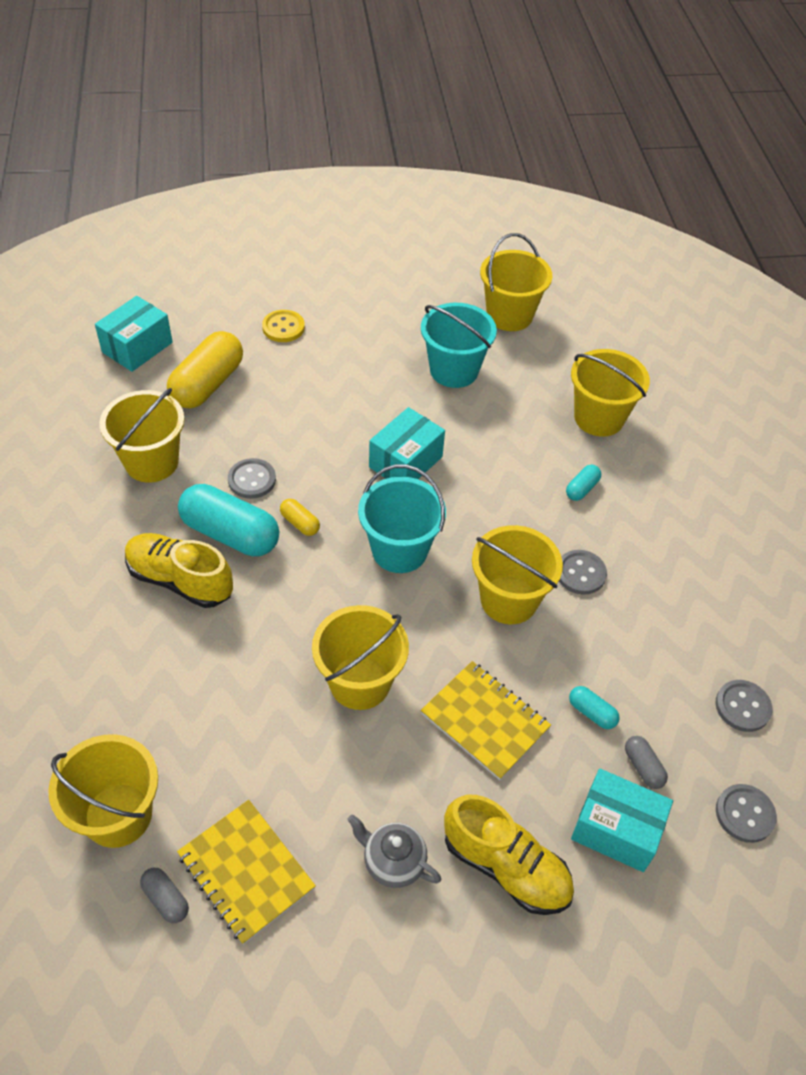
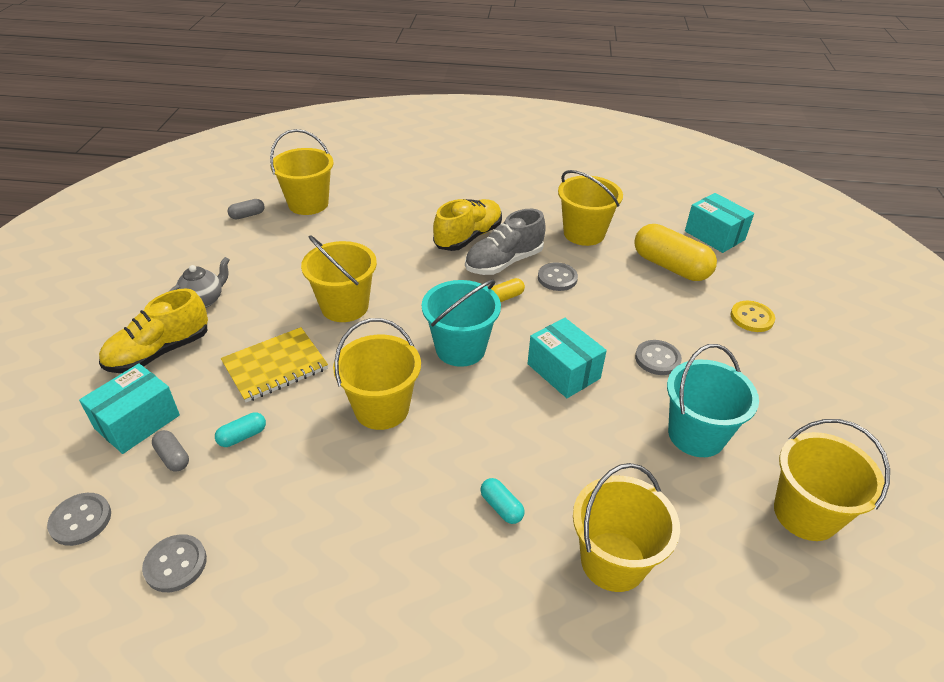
camera: 105 degrees right, 10 degrees down
yellow notebook [177,800,316,944] -> none
turquoise capsule [178,484,279,557] -> grey shoe [465,209,546,275]
grey button [559,550,607,595] -> grey button moved to [635,340,682,375]
grey capsule [625,736,668,789] -> grey capsule turned 60 degrees clockwise [152,430,189,472]

